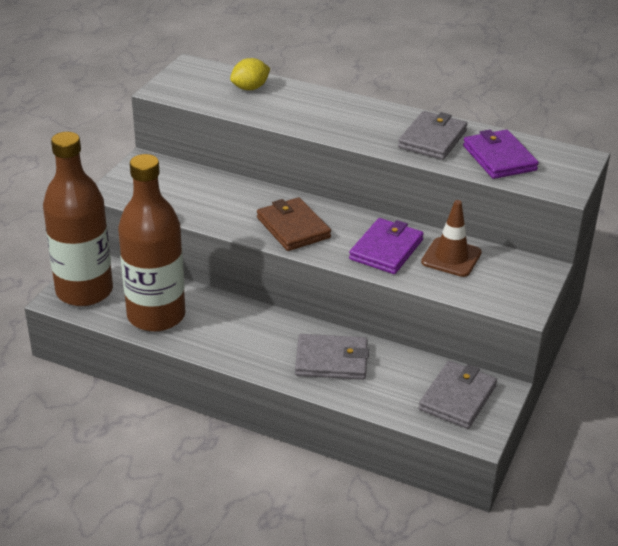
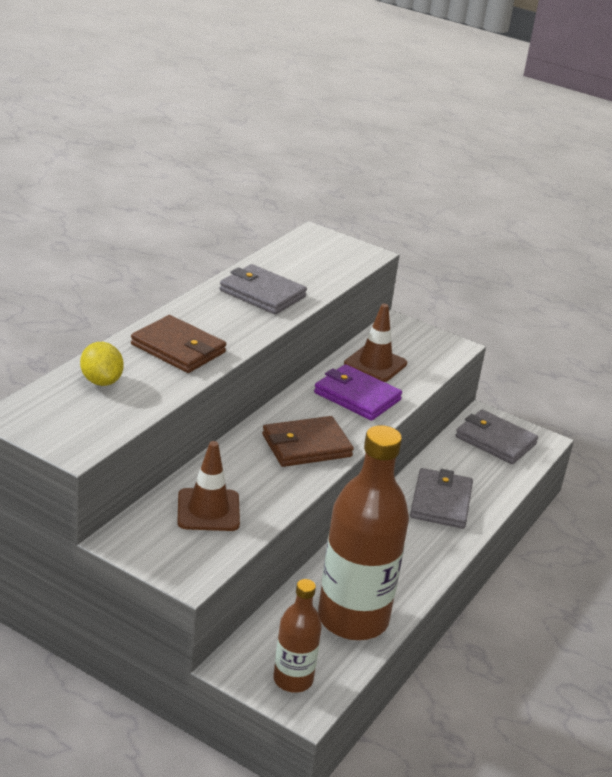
camera: 85 degrees left, 5 degrees down
brown bottle [43,132,113,306] -> brown bottle [273,579,322,693], size x0.52
purple wallet [463,129,539,179] -> none
none -> brown wallet [131,315,226,373]
none -> brown traffic cone [177,441,240,531]

